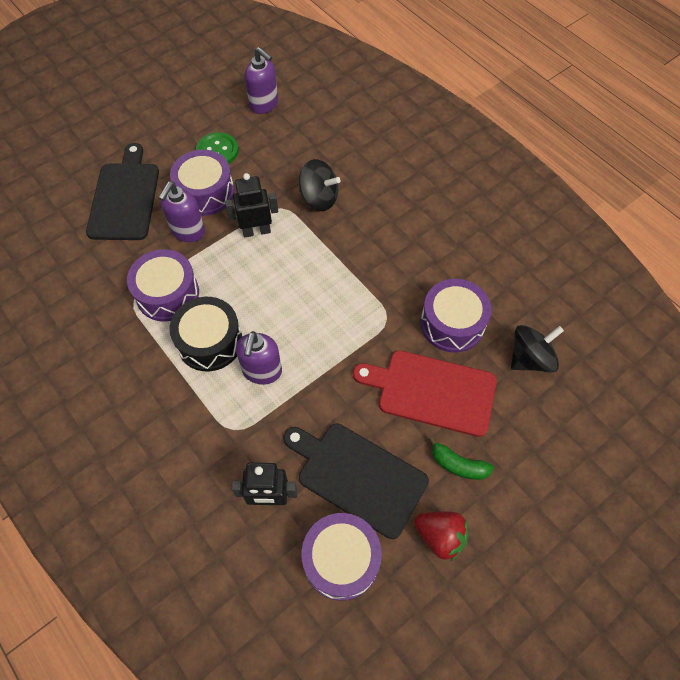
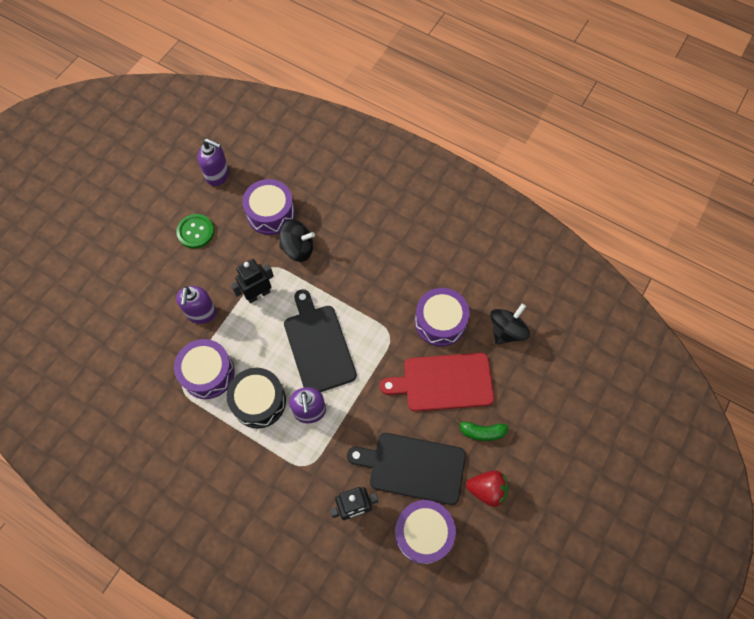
camera: 20 degrees left, 5 degrees up
black cutting board [86,143,159,240] -> black cutting board moved to [284,289,357,392]
purple drum [170,150,235,216] -> purple drum moved to [242,179,295,235]

